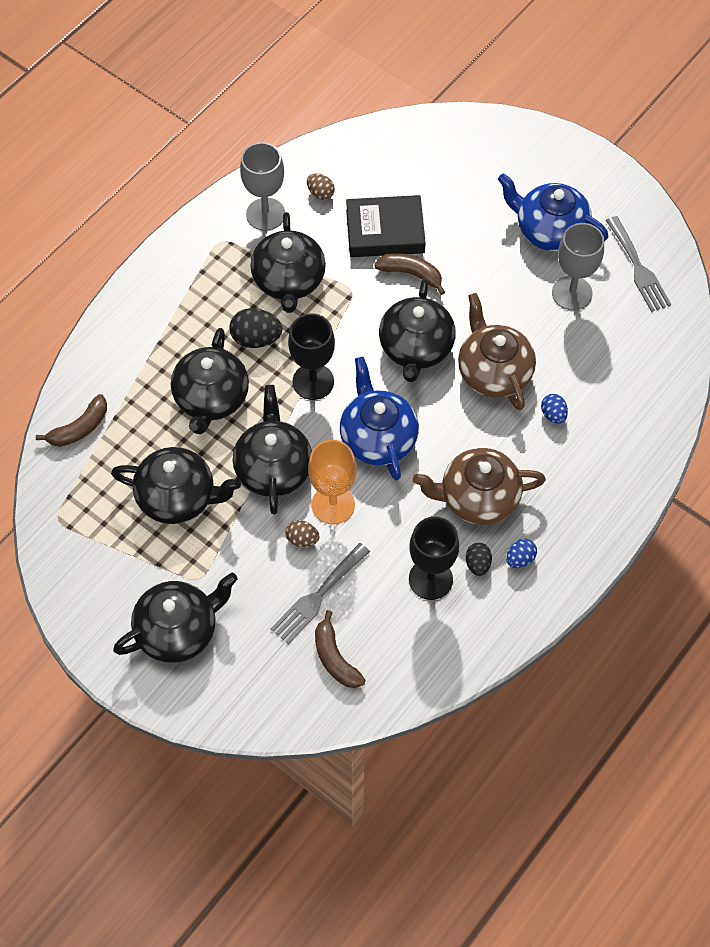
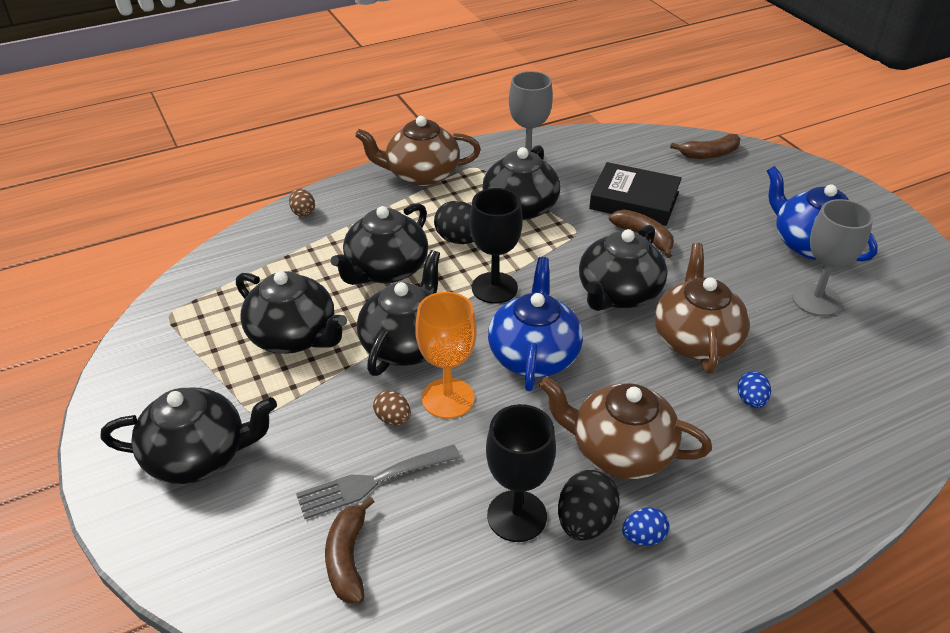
camera: 25 degrees right, 20 degrees down
brown banana [36,394,107,447] -> brown banana moved to [670,134,741,159]
brown egg [307,173,335,200] -> brown egg moved to [289,188,315,217]
black egg [466,543,492,576] -> black egg [558,470,620,541], size x1.62
grey fork [606,216,671,312] -> none
none -> brown teapot [355,116,481,186]

